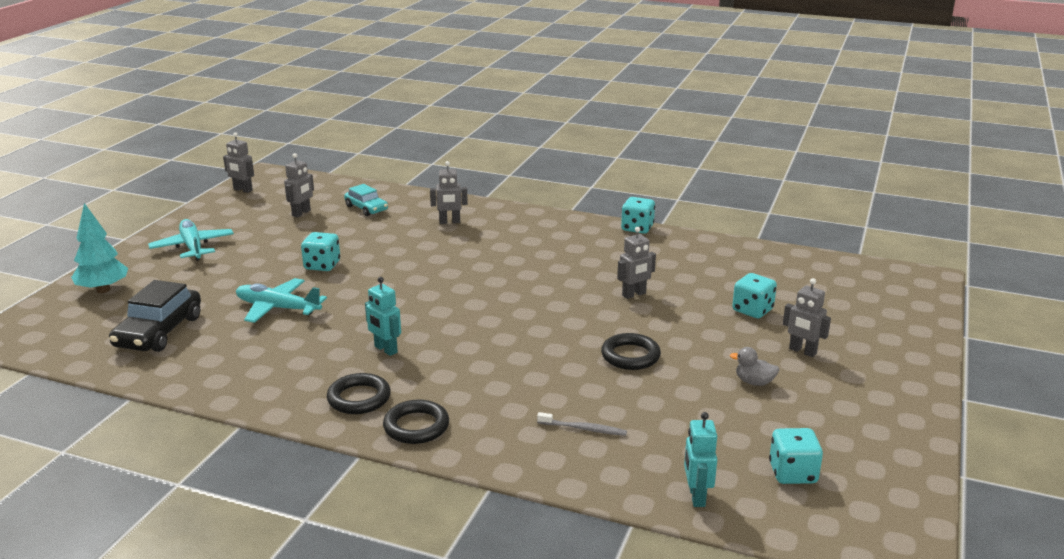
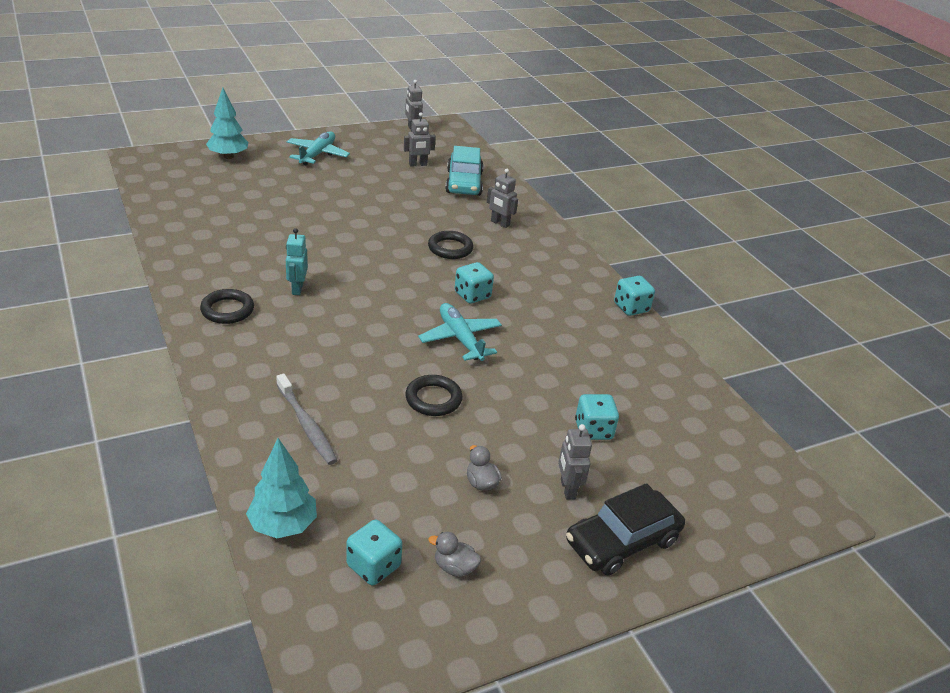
camera: 40 degrees right, 10 degrees up
black car [109,280,201,352] -> black car moved to [566,483,685,575]
turquoise plane [236,278,327,323] -> turquoise plane moved to [418,303,502,361]
turquoise dice [301,232,340,271] -> turquoise dice moved to [455,262,494,304]
turquoise car [344,184,388,216] -> turquoise car [445,146,483,196], size x1.62
black ring [383,400,449,444] -> black ring moved to [428,231,473,259]
grey toothbrush [537,412,627,436] -> grey toothbrush [276,374,338,465], size x1.57
grey robot [617,227,656,299] -> none
turquoise robot [684,412,717,507] -> turquoise tree [246,438,317,538]
none -> grey duck [428,532,481,577]

